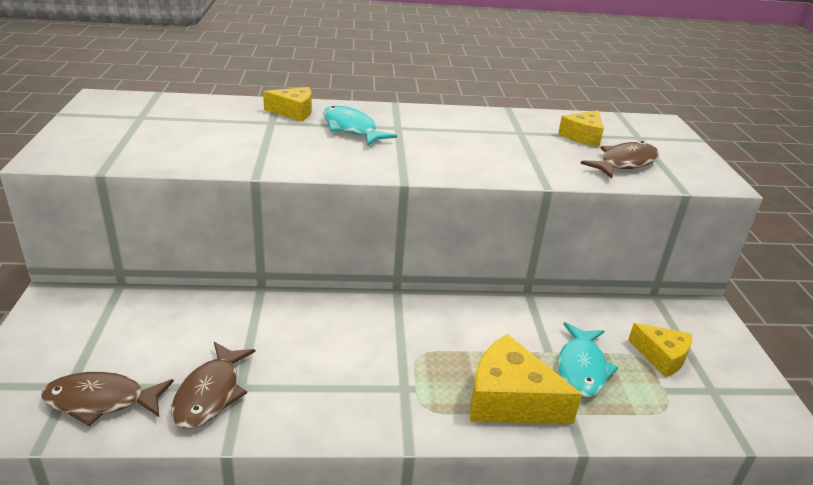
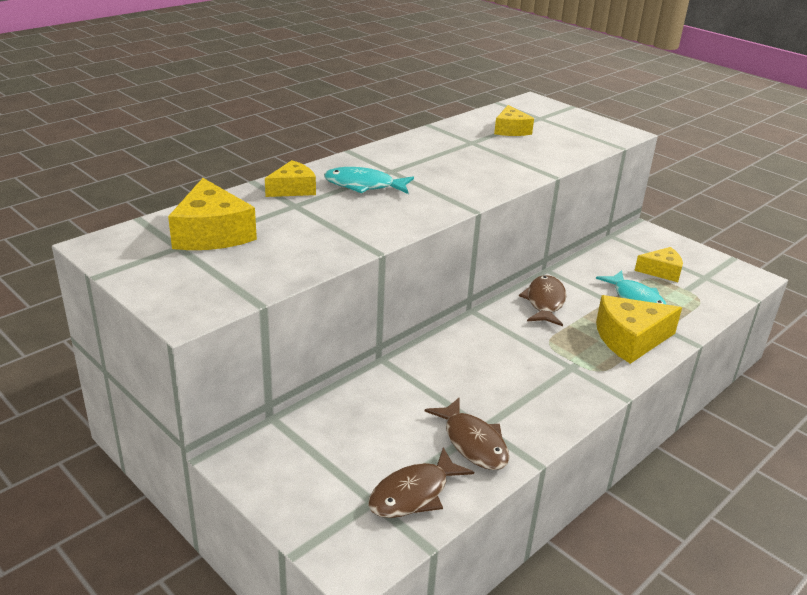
camera: 40 degrees left, 0 degrees up
brown fish [580,141,659,179] -> brown fish moved to [519,275,566,326]
none -> yellow cheese [168,178,257,250]

